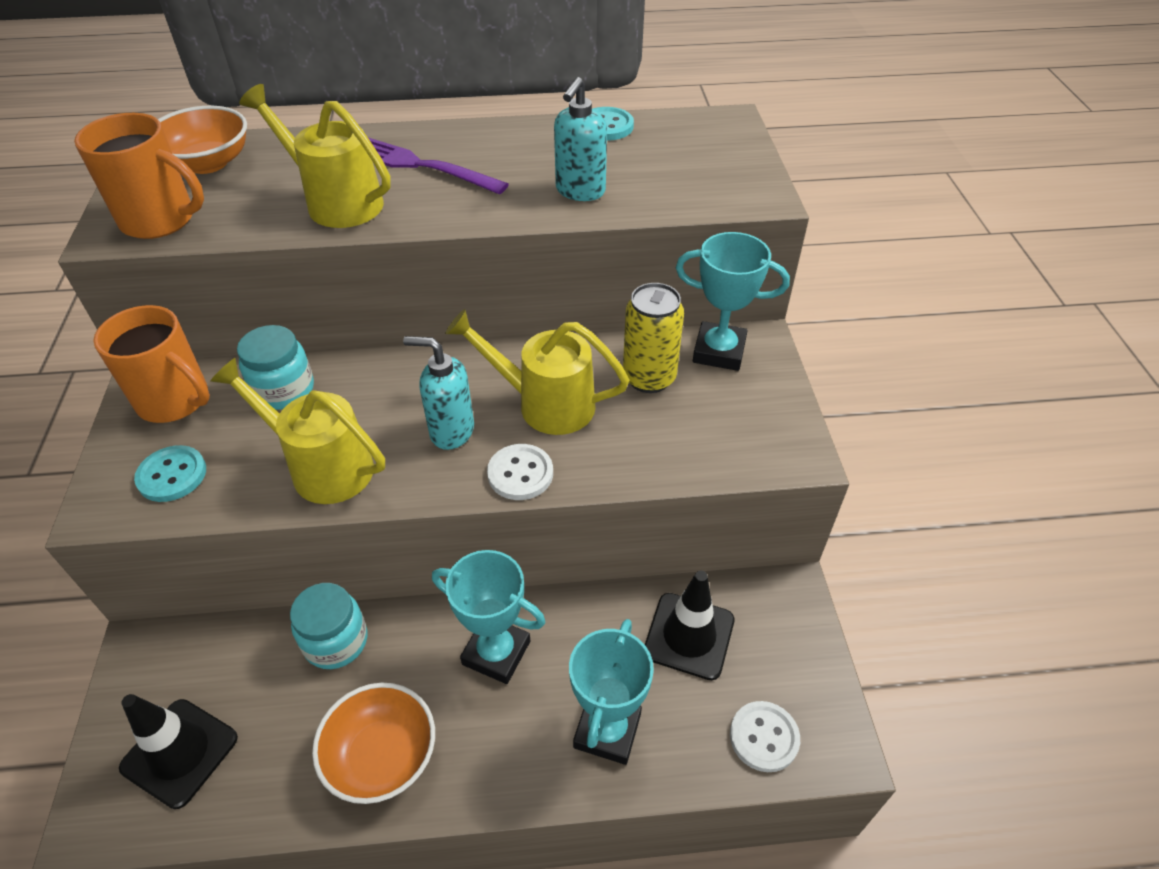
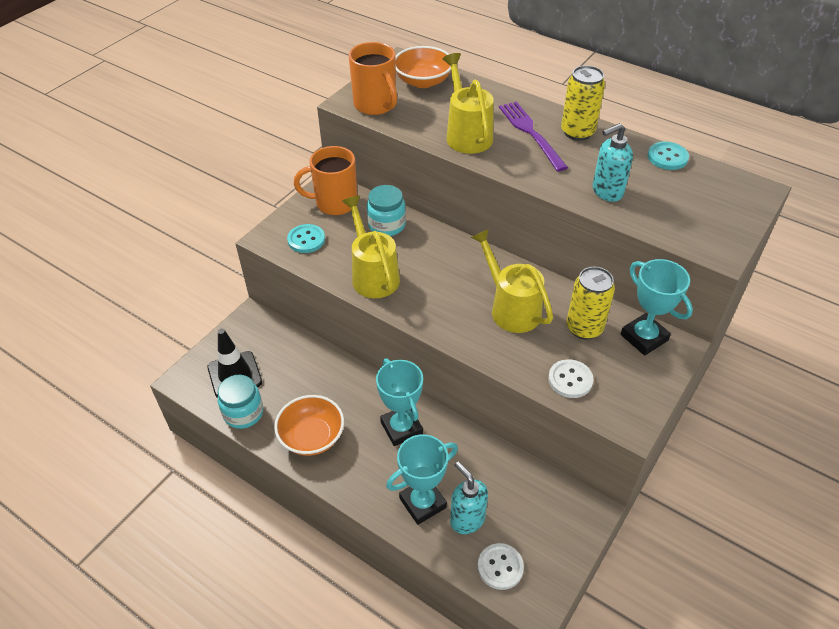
camera: 40 degrees right, 0 degrees up
orange mug [93,305,210,423] -> orange mug turned 105 degrees clockwise [294,146,357,215]
turquoise jar [290,583,367,669] -> turquoise jar moved to [218,375,263,429]
turquoise soap dispenser [403,336,474,450] -> turquoise soap dispenser moved to [450,461,488,534]
white button [487,444,553,500] -> white button moved to [548,359,593,398]
black traffic cone [645,571,735,680] -> none
none -> yellow can [561,65,605,141]

